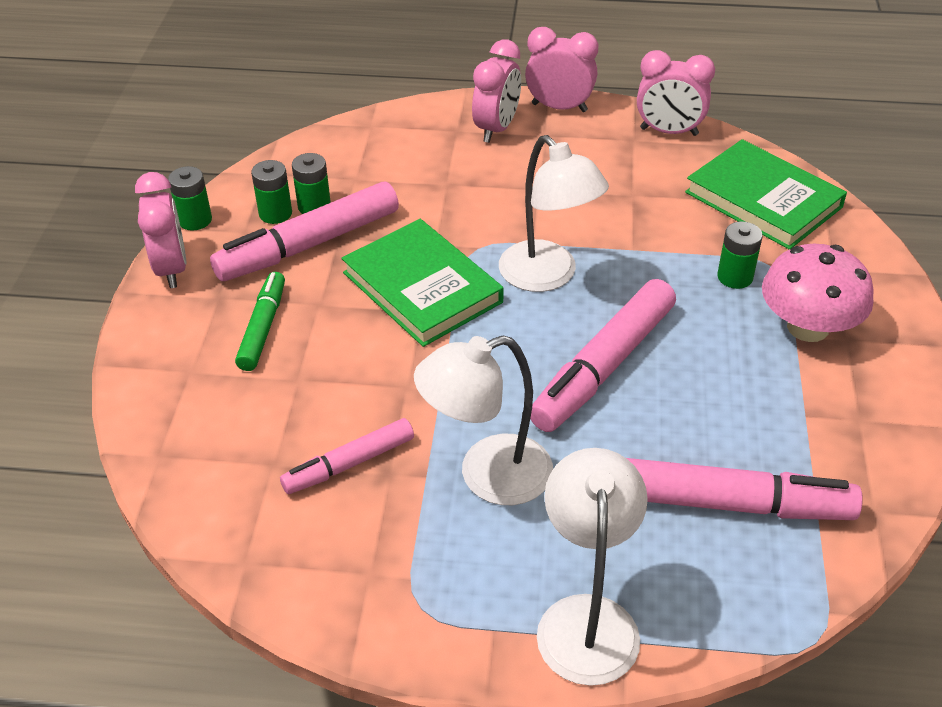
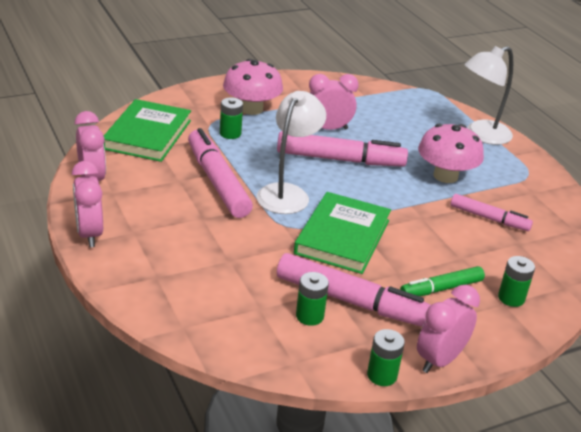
camera: 125 degrees left, 10 degrees down
green battery [251,160,292,224] -> green battery moved to [498,256,535,307]
white lamp [414,335,553,505] -> pink mushroom [418,124,484,183]
pink clock [472,40,521,143] -> pink clock moved to [309,74,359,130]
pink marker [627,458,863,520] -> pink marker moved to [188,128,253,218]

